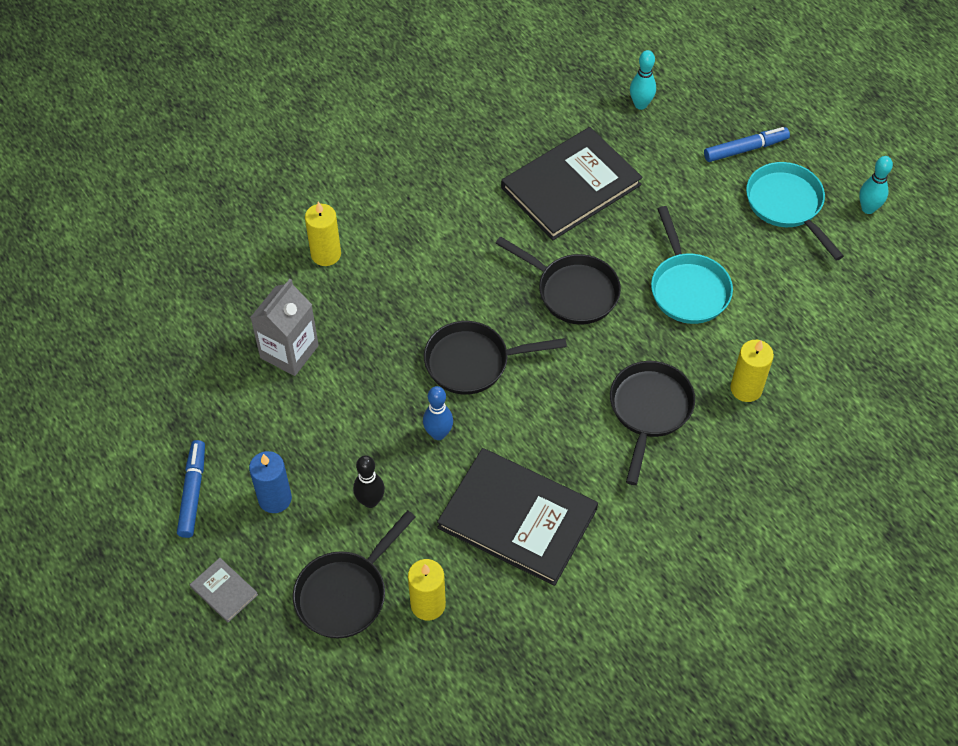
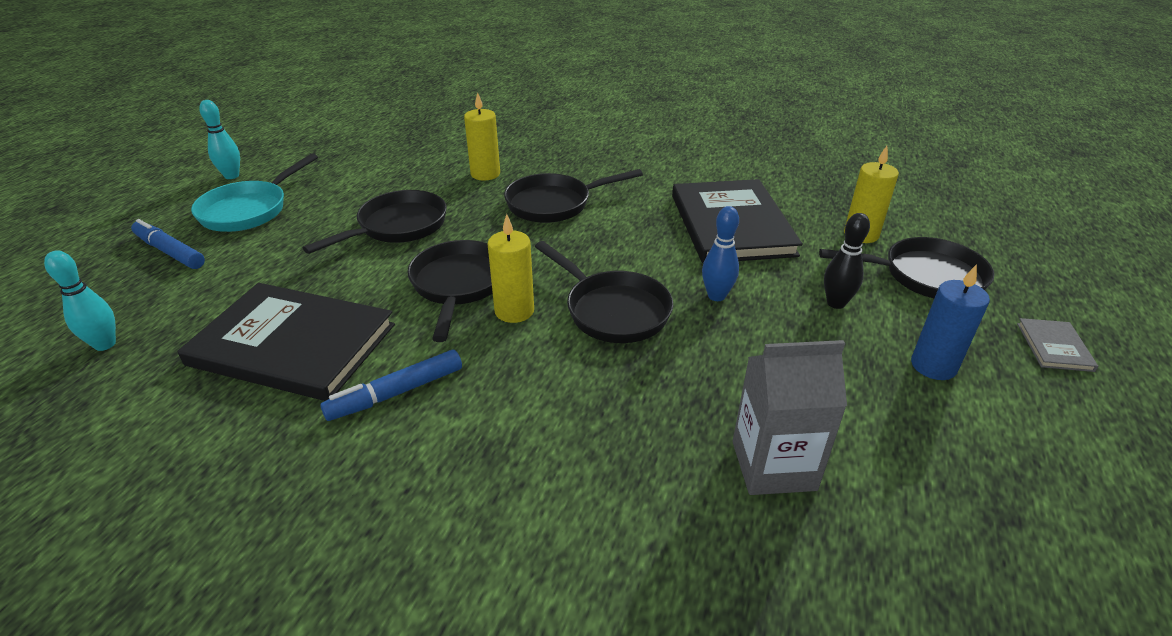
camera: 125 degrees left, 20 degrees down
blue marker [177,440,205,538] -> blue marker moved to [320,350,462,421]
yellow candle [305,202,341,266] -> yellow candle moved to [488,214,534,323]
turquoise pan [651,206,733,324] -> black pan [303,190,447,254]

